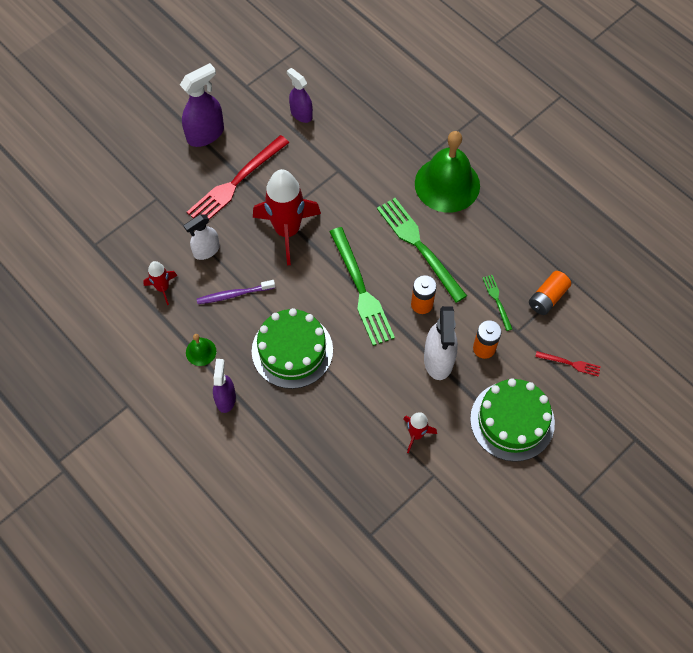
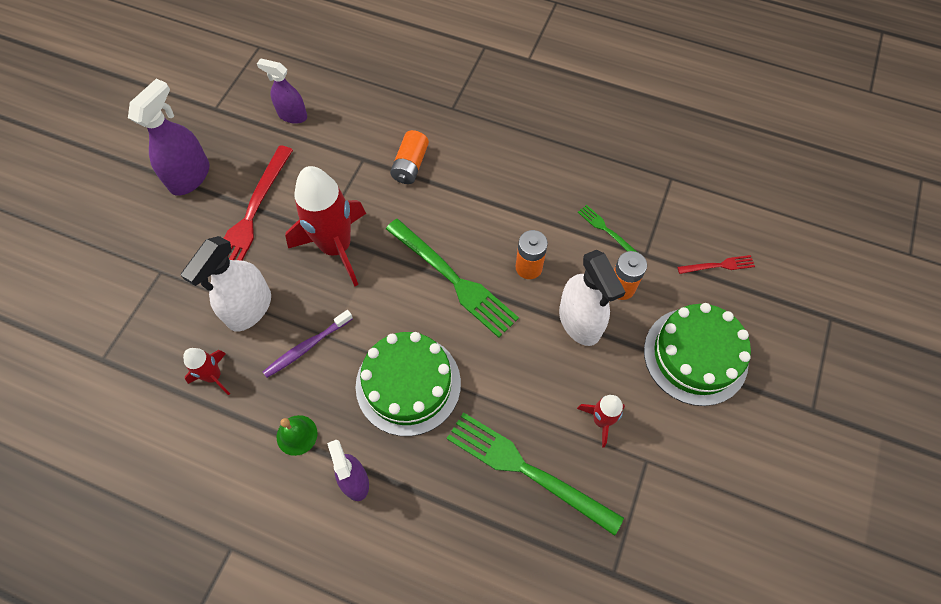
camera: 25 degrees left, 0 degrees up
white spray bottle [184,215,220,260] -> white spray bottle [181,236,271,331], size x1.53
green fork [377,198,467,303] -> green fork moved to [447,412,624,536]
green bell [415,131,480,213] -> none
orange battery [529,271,571,315] -> orange battery moved to [390,130,429,184]

